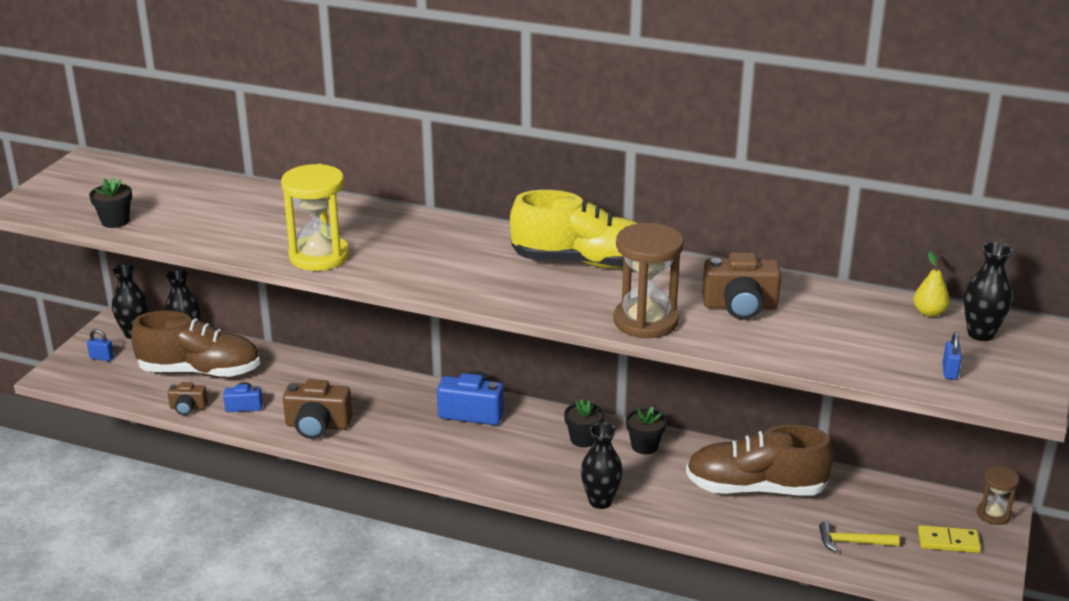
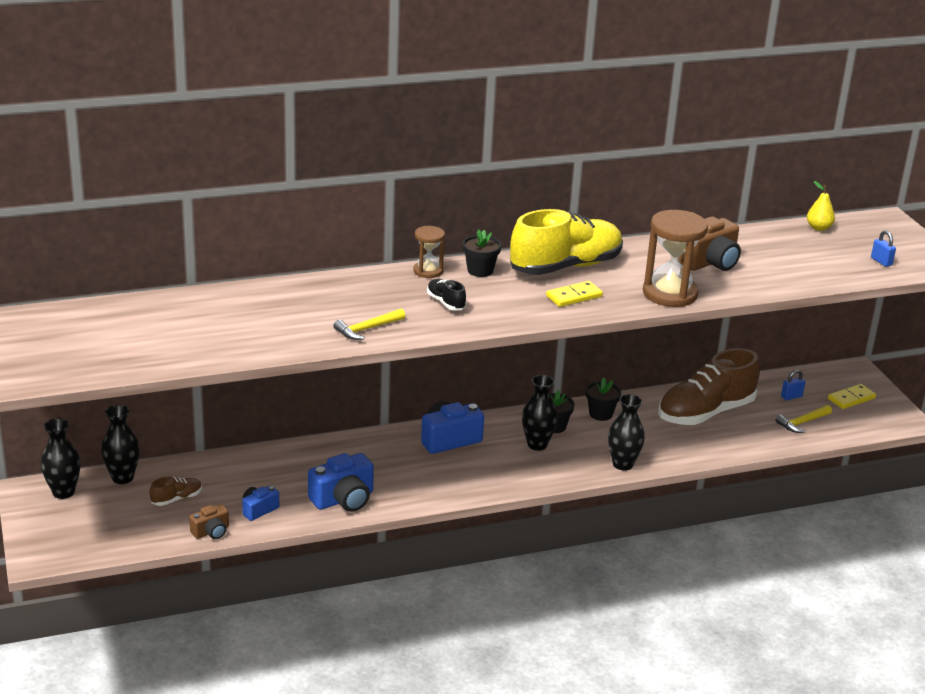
camera: 40 degrees left, 0 degrees up
blue padlock [87,329,114,361] -> blue padlock moved to [781,370,805,400]
black flower pot [89,177,132,228] -> black flower pot moved to [463,229,501,277]
brown shoe [131,311,260,377] -> brown shoe [150,477,202,506], size x0.42
yellow hourglass [281,164,350,271] -> yellow hammer [333,308,405,340]
brown camera [283,379,352,439] -> blue camera [308,453,374,512]
black vase [964,242,1013,341] -> black vase moved to [522,375,558,451]
brown hourglass [977,466,1019,525] -> brown hourglass moved to [414,226,445,278]
none -> black shoe [427,279,466,310]
none -> yellow domino [546,281,603,307]

